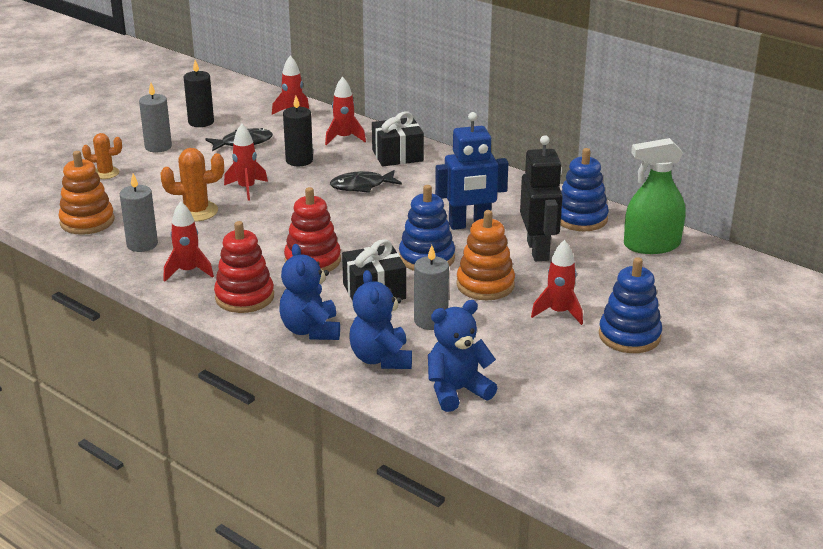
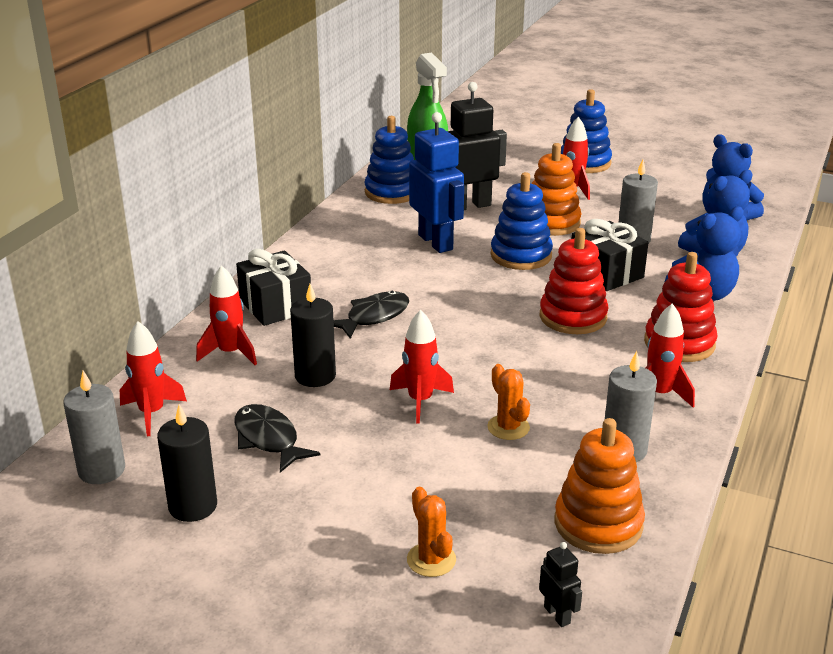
camera: 105 degrees left, 0 degrees up
grey candle [139,83,172,152] -> grey candle moved to [63,371,125,484]
orange cactus [160,148,224,222] -> orange cactus [487,364,530,440], size x0.66
black fish [330,170,402,193] -> black fish turned 105 degrees counterclockwise [334,291,409,339]
none -> black robot [539,542,582,627]

